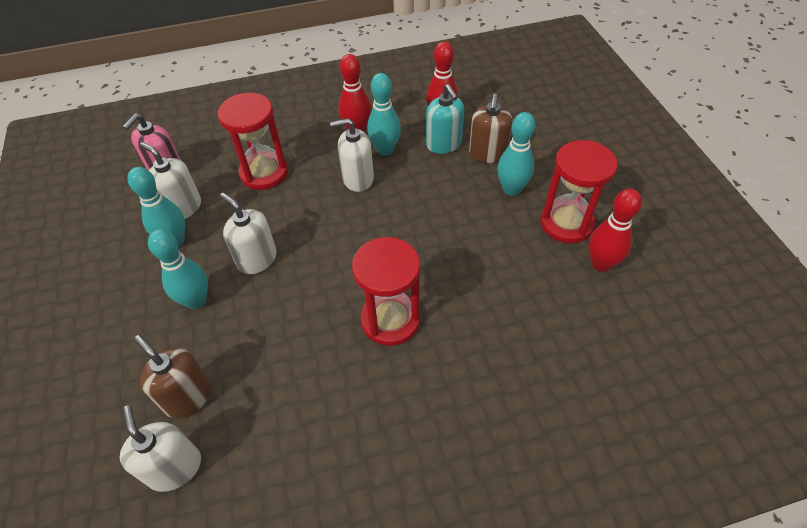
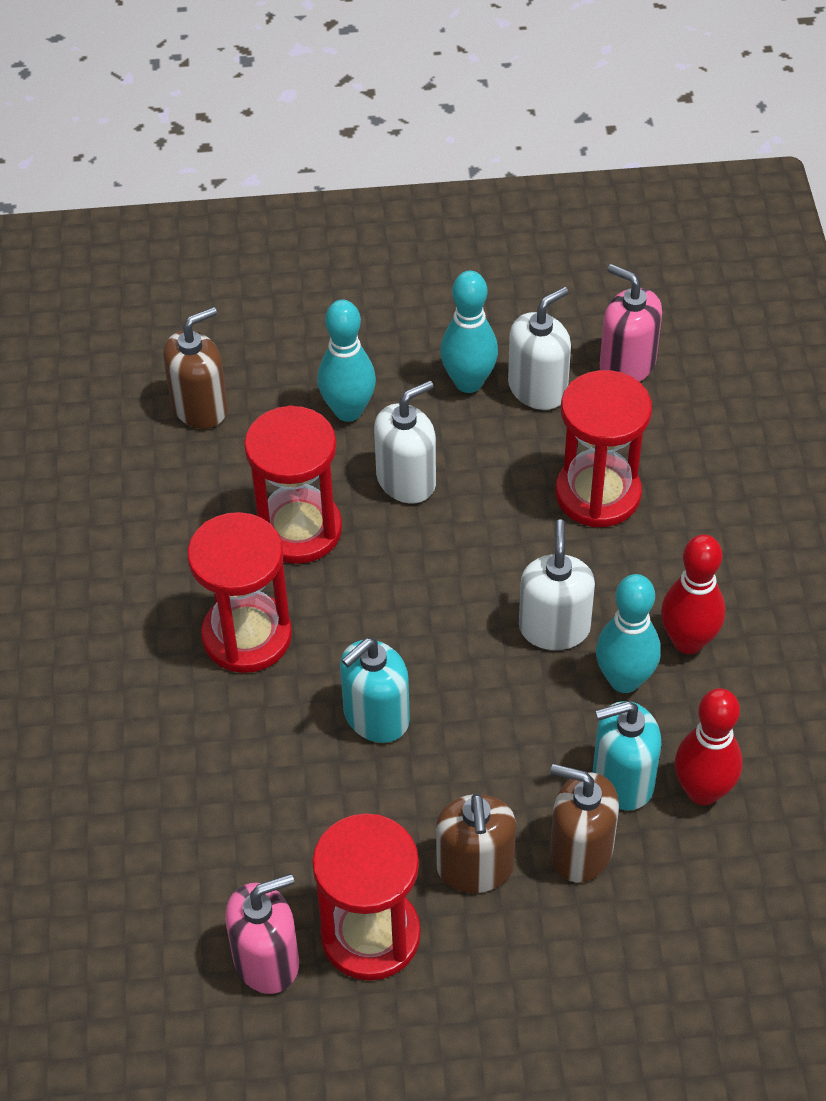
camera: 100 degrees right, 0 degrees up
white soap dispenser [120,405,201,492] -> none
turquoise bowling pin [497,112,535,196] -> brown soap dispenser [436,793,516,893]
red bowling pin [588,188,642,272] -> pink soap dispenser [225,874,299,994]
none -> red hourglass [244,405,342,564]
none -> turquoise soap dispenser [340,638,410,743]

